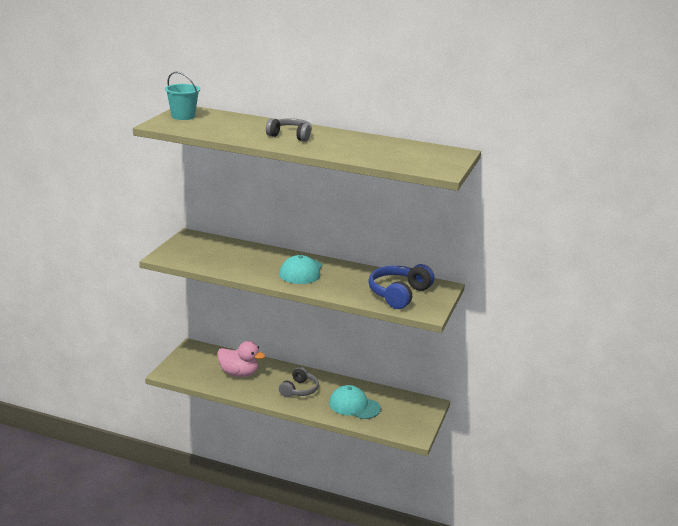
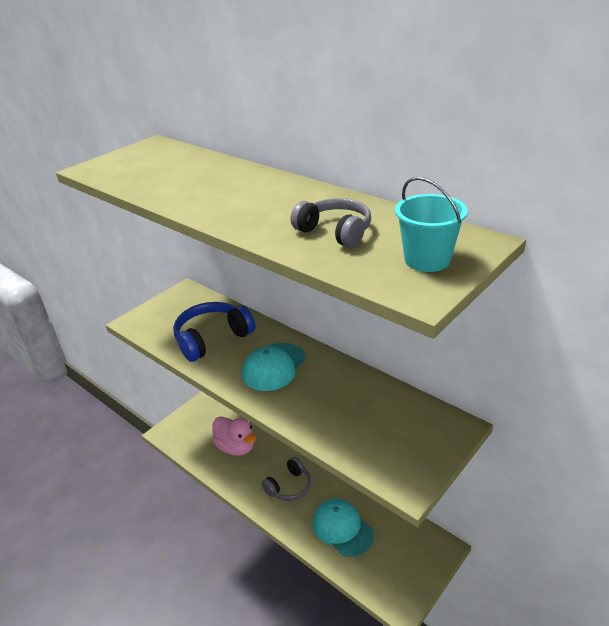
camera: 25 degrees right, 10 degrees up
turquoise bucket [165,72,200,120] -> turquoise bucket moved to [395,177,468,272]
grey headphones [266,118,312,142] -> grey headphones moved to [291,198,371,248]
blue headphones [368,264,434,309] -> blue headphones moved to [173,302,255,362]

